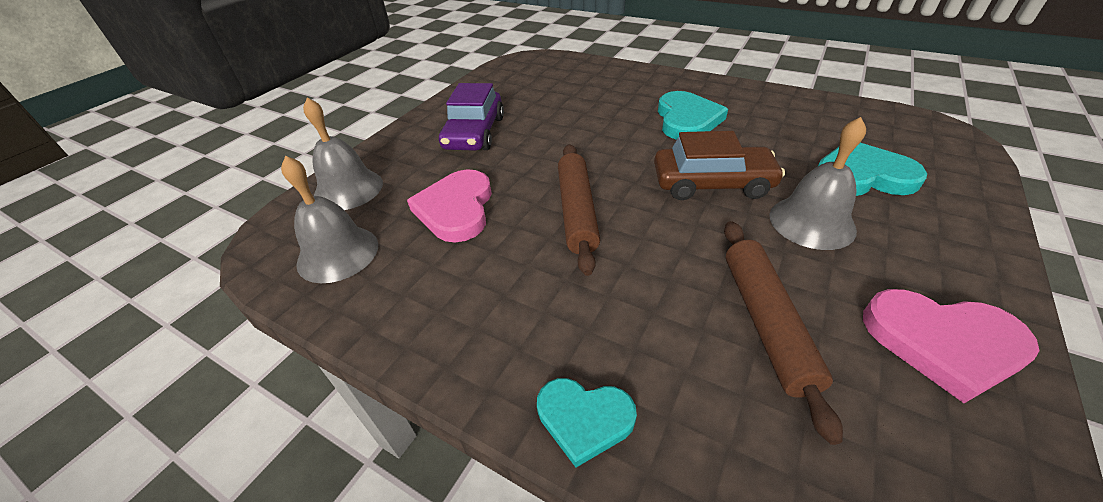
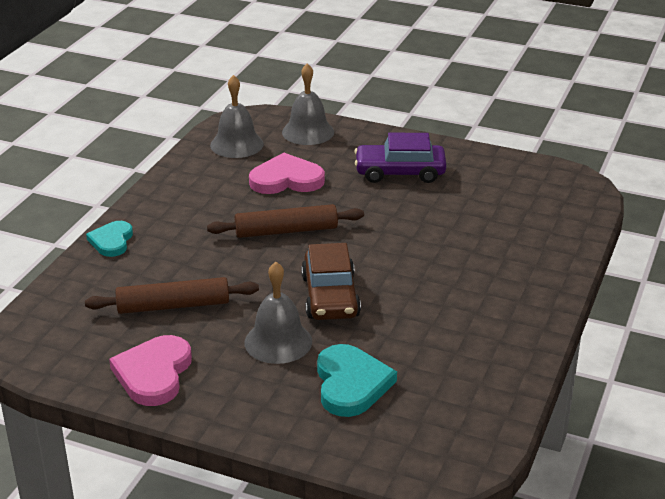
camera: 80 degrees right, 10 degrees down
turquoise heart [658,91,728,140] -> none

